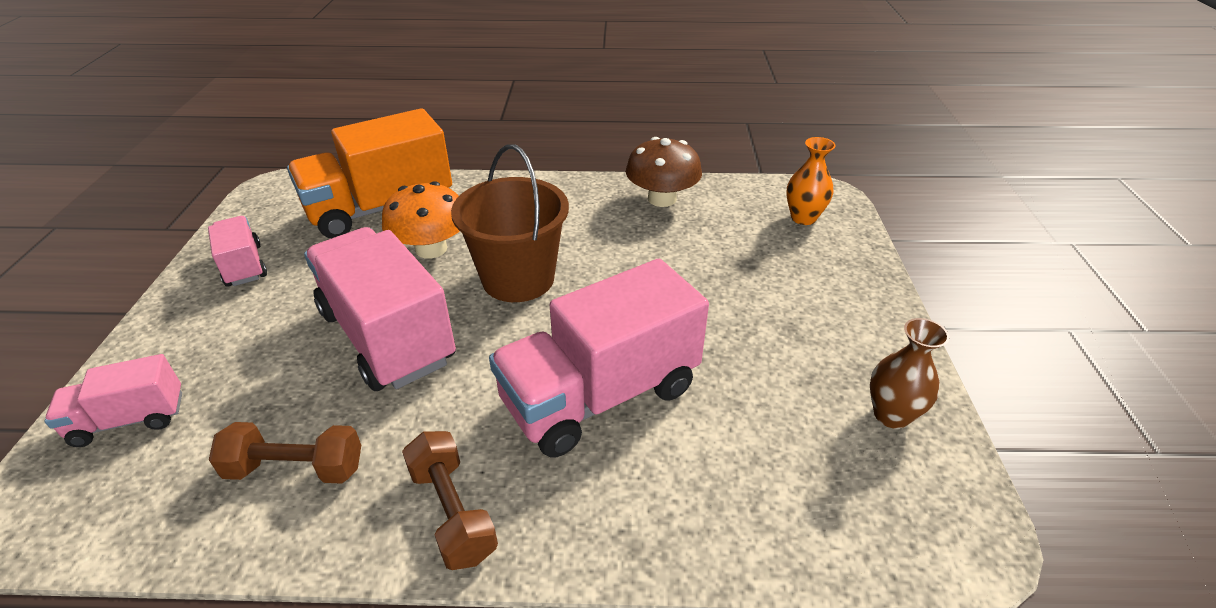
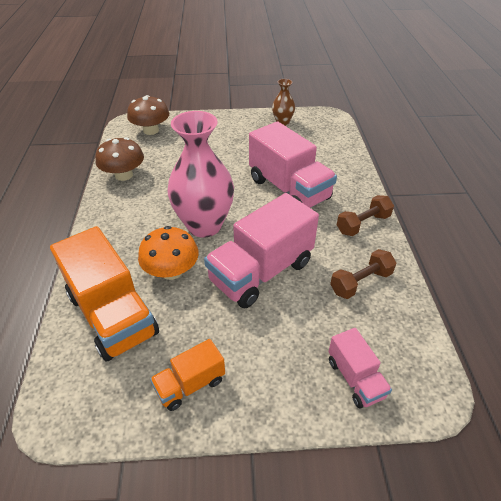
camera: 95 degrees left, 5 degrees up
pink truck [208,216,267,287] -> orange truck [150,339,225,411]
brown dumbbell [209,422,361,484] -> brown dumbbell turned 60 degrees clockwise [330,249,397,299]
brown bucket [451,144,569,302] -> pink vase [167,111,234,237]
orange vase [786,137,836,225] -> brown mushroom [127,95,169,135]

